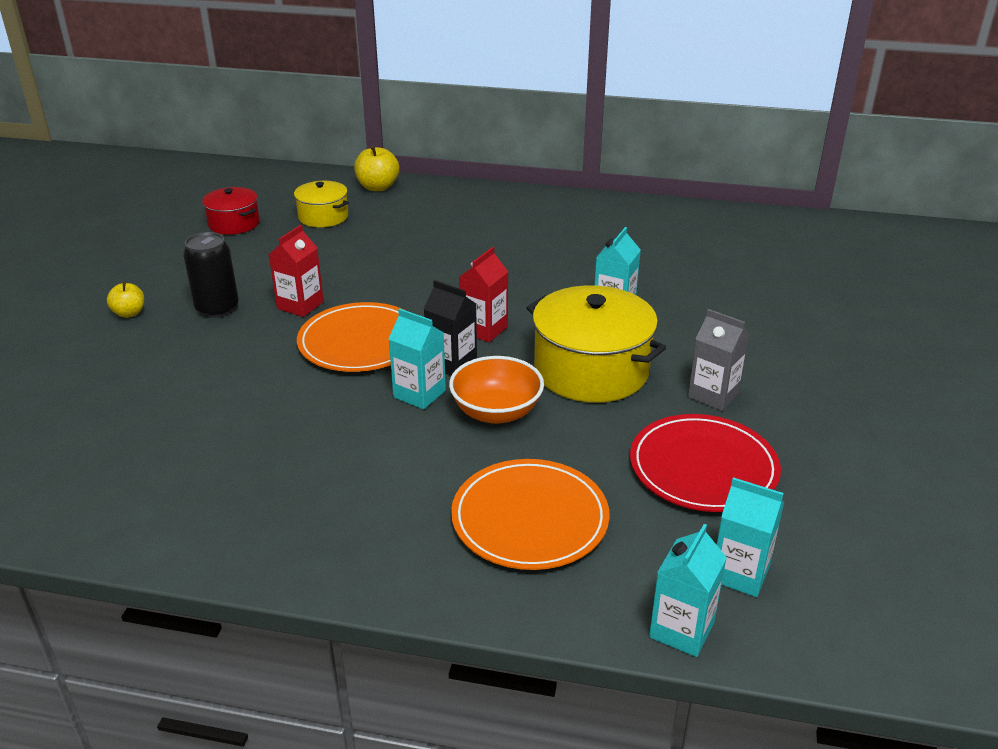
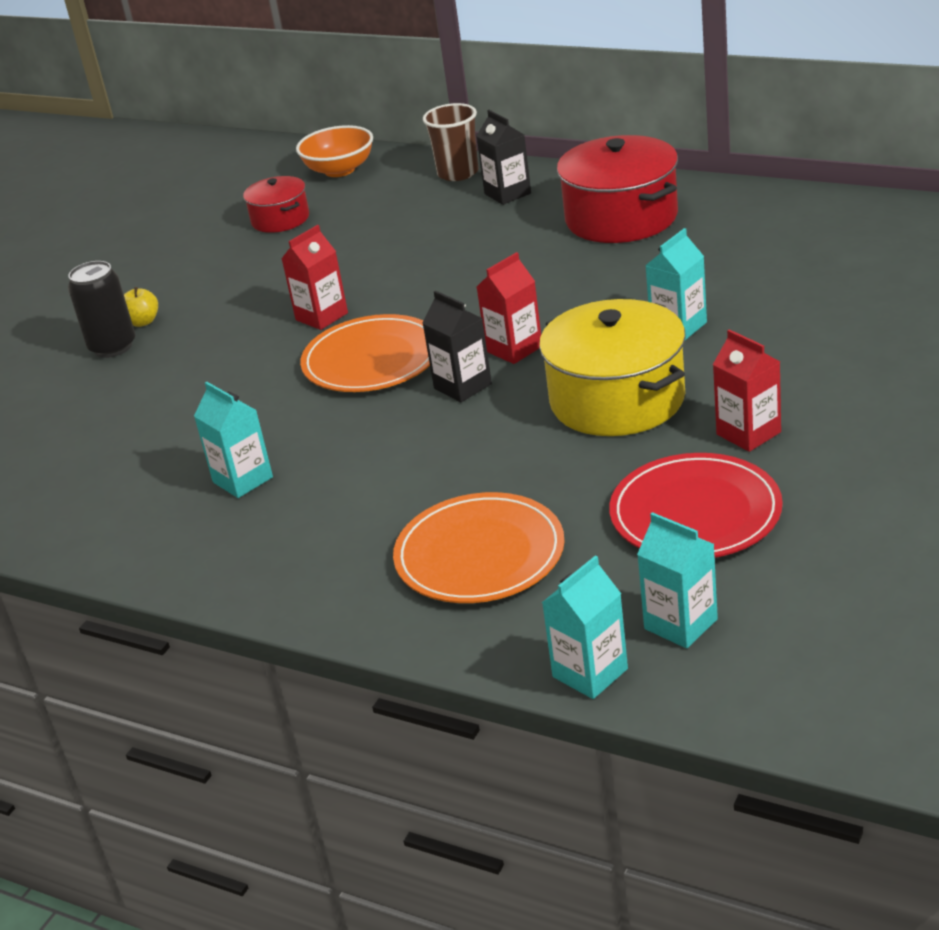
camera: 20 degrees right, 0 degrees up
black can [183,232,239,318] -> black can moved to [68,261,135,358]
yellow pot [294,181,349,227] -> none
yellow apple [354,145,399,191] -> brown cup [423,103,479,181]
turquoise carton [389,309,446,409] -> turquoise carton moved to [194,382,273,498]
orange bowl [449,356,544,424] -> orange bowl moved to [296,125,373,177]
grey carton [688,309,750,411] -> red carton [713,329,781,452]
none -> black carton [476,110,531,205]
none -> red pot [557,135,678,243]

